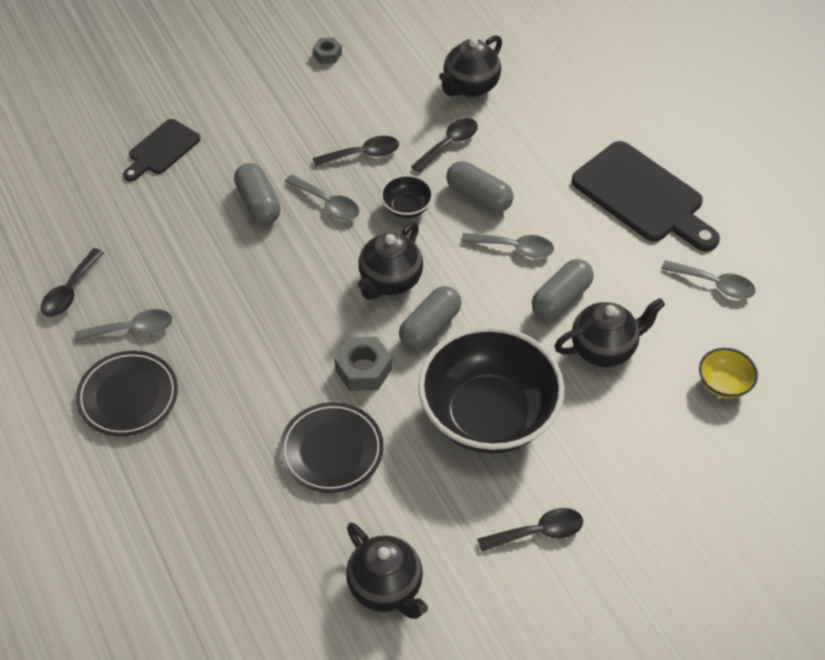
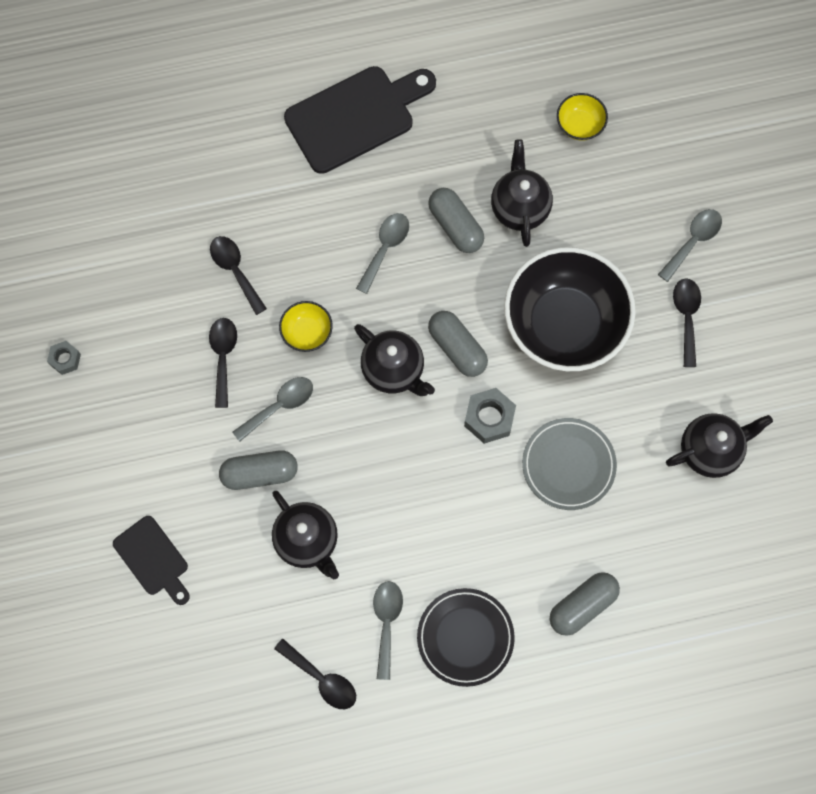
camera: 75 degrees left, 20 degrees up
black plate [280,402,384,493] -> grey plate [522,418,617,510]
black bowl [380,175,433,218] -> yellow bowl [279,301,333,352]
black teapot [439,35,502,97] -> black teapot moved to [272,491,339,579]
grey capsule [446,161,514,212] -> grey capsule moved to [550,572,620,636]
grey spoon [661,260,756,299] -> grey spoon moved to [658,209,722,282]

